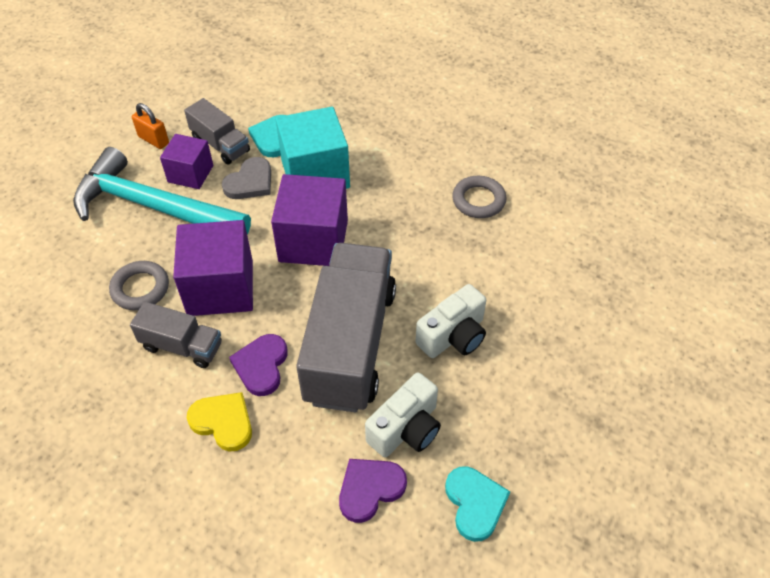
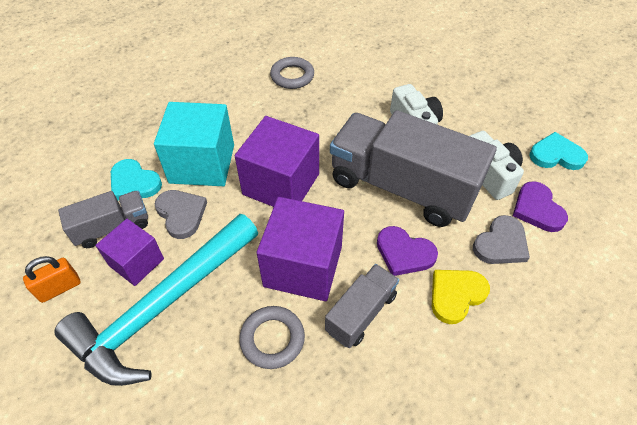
camera: 70 degrees left, 0 degrees up
none -> grey heart [473,215,530,264]

